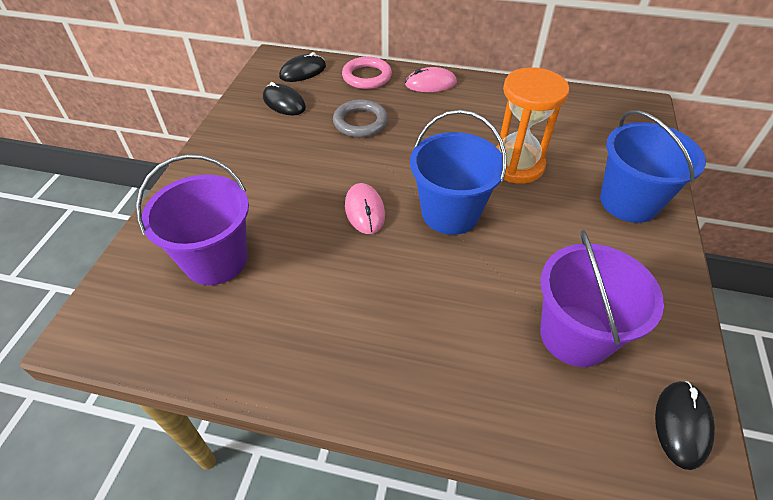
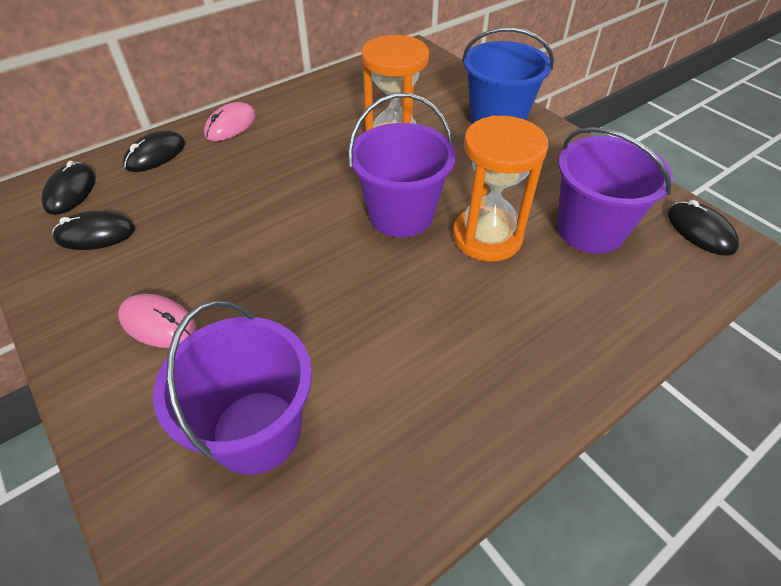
camera: 50 degrees left, 0 degrees up
grey ring [333,100,388,137] -> none
pink ring [342,57,392,89] -> black mouse [123,130,185,172]
pink mouse [345,183,385,234] -> pink mouse moved to [118,294,197,348]
blue bucket [410,110,507,235] -> purple bucket [348,93,456,238]
none -> orange hourglass [453,115,548,262]

